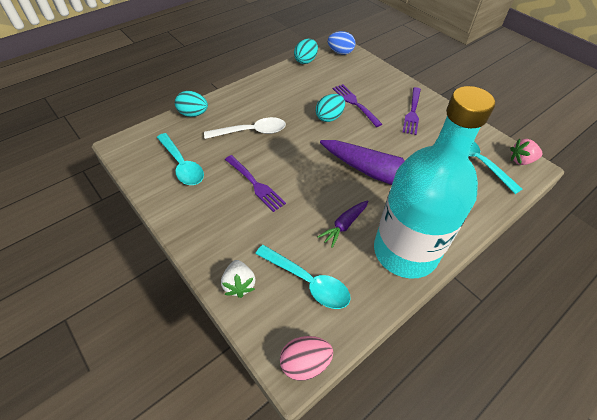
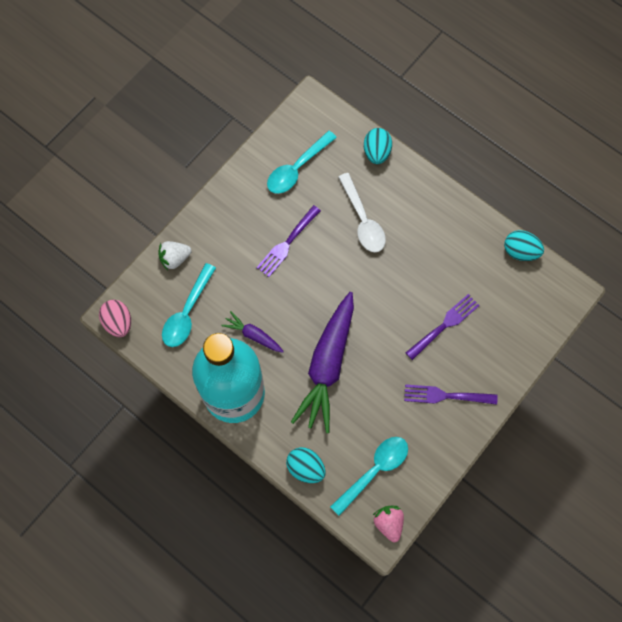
camera: 80 degrees right, 20 degrees up
turquoise egg [316,94,345,122] -> turquoise egg moved to [286,447,326,483]
blue egg [328,31,355,55] -> none

